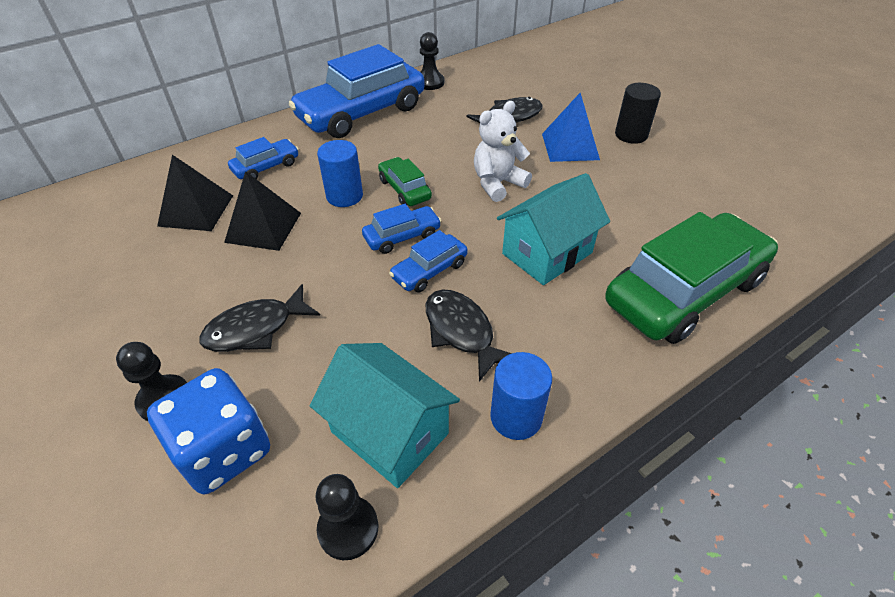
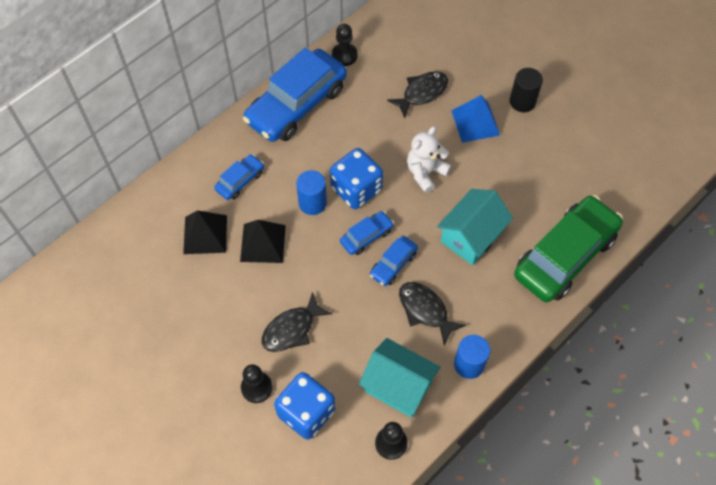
camera: 10 degrees left, 15 degrees up
green car [378,157,432,206] -> blue dice [330,148,383,209]

